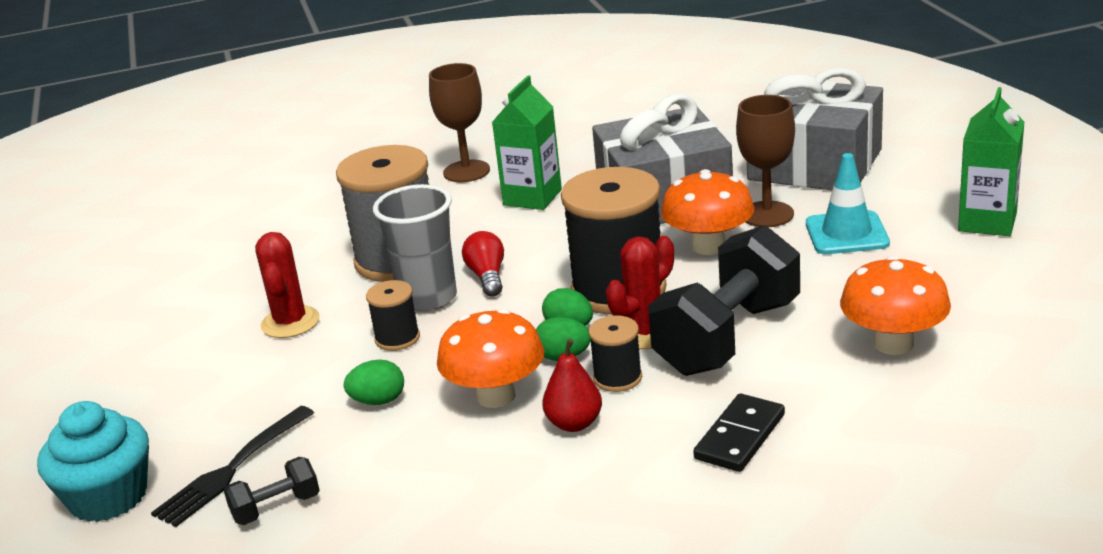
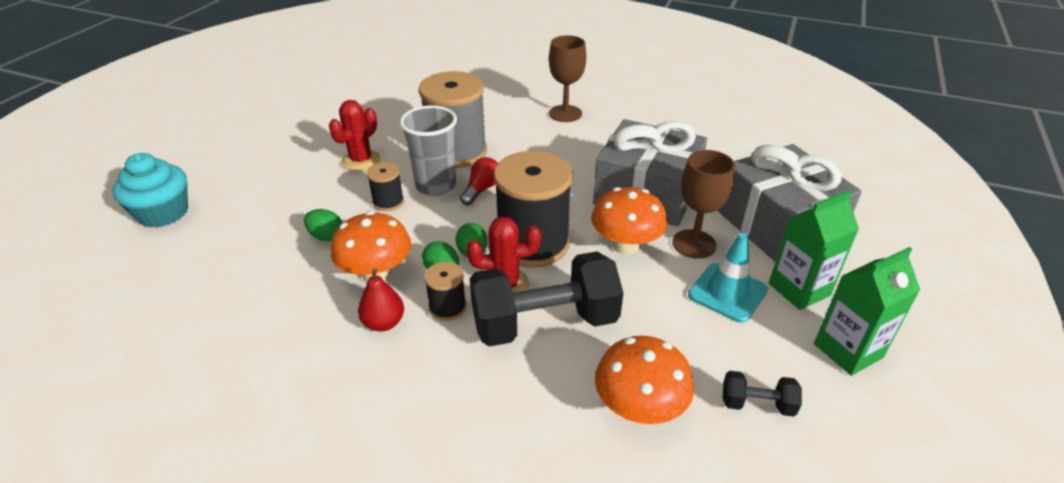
camera: 35 degrees right, 10 degrees up
black fork [151,406,314,527] -> none
black dumbbell [224,457,320,525] -> black dumbbell moved to [723,371,802,417]
green carton [492,75,562,210] -> green carton moved to [769,190,859,310]
black domino [693,394,785,472] -> none

